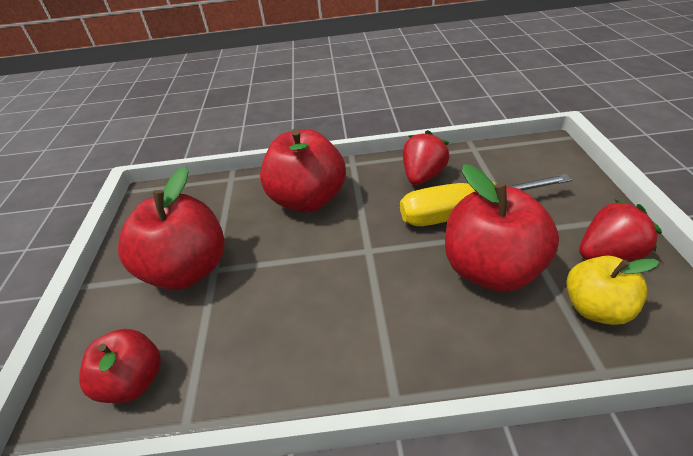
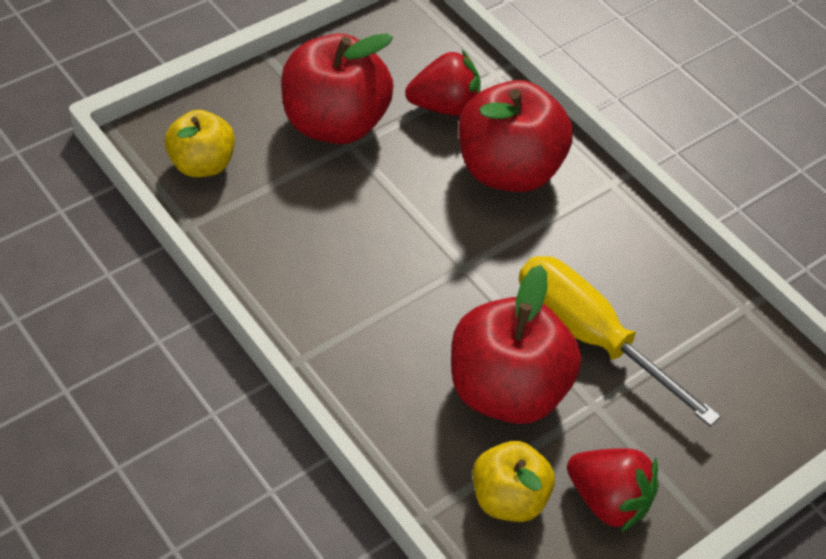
camera: 50 degrees right, 10 degrees up
red apple [79,329,161,403] -> yellow apple [165,110,235,177]
red strawberry [403,130,449,185] -> red strawberry moved to [405,50,481,116]

